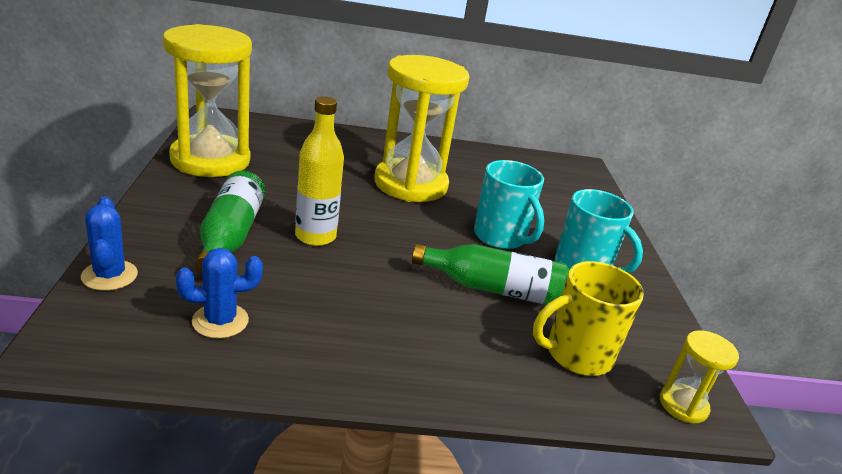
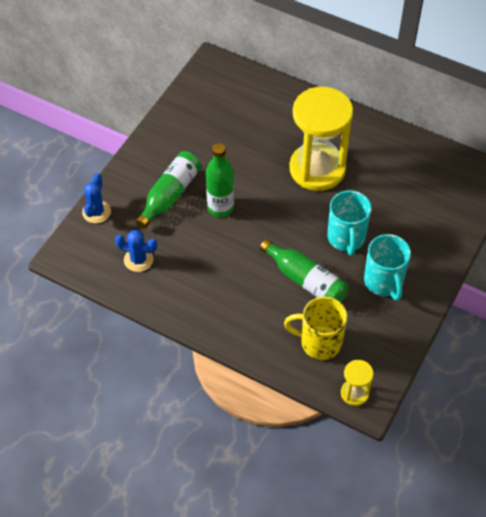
camera: 35 degrees right, 25 degrees up
yellow hourglass [163,24,252,177] -> none
yellow bottle [295,96,344,246] -> green bottle [206,143,234,217]

